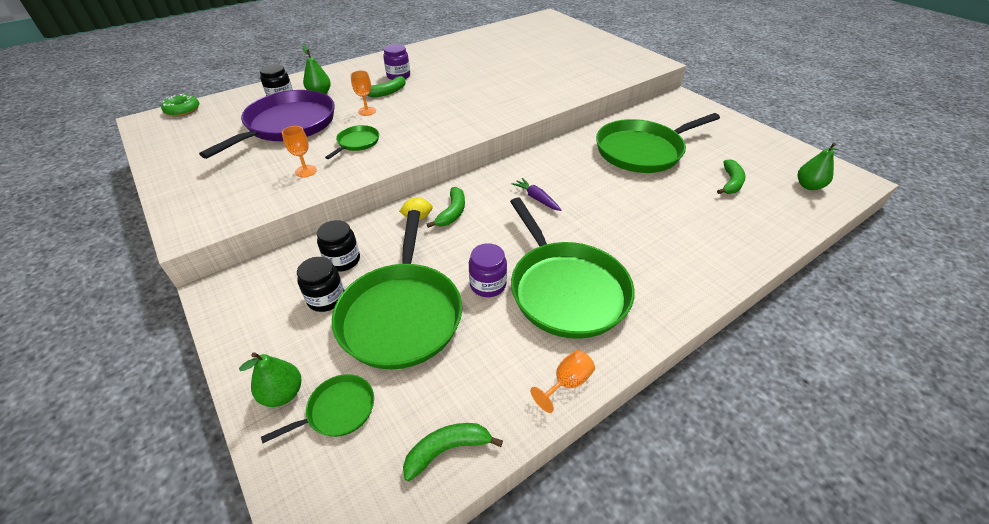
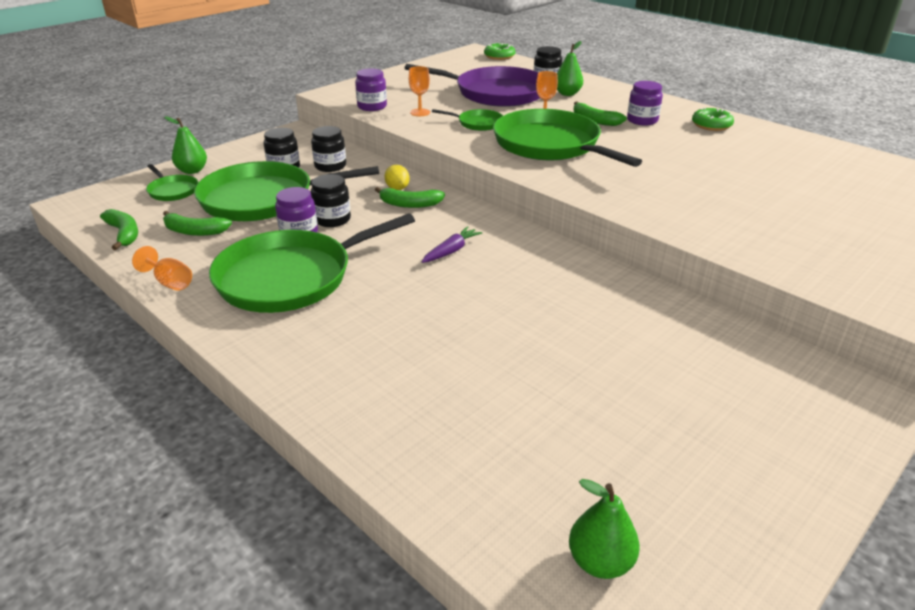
camera: 80 degrees right, 10 degrees down
green pan [596,113,720,173] -> green pan moved to [493,109,642,167]
green banana [717,159,745,194] -> green banana moved to [163,211,232,236]
none -> black jar [311,174,351,227]
none -> purple jar [355,68,387,111]
none -> green donut [692,108,734,131]

